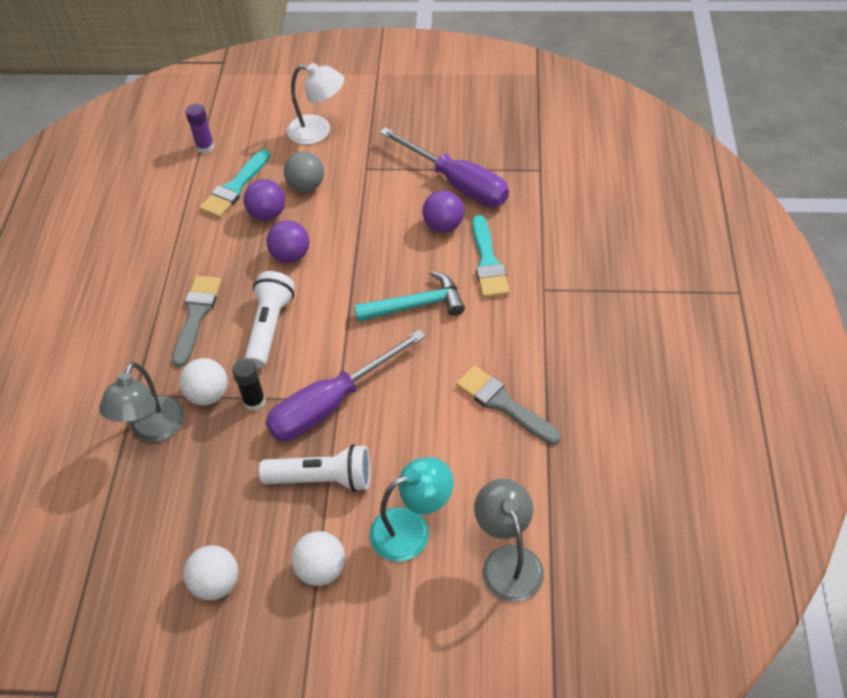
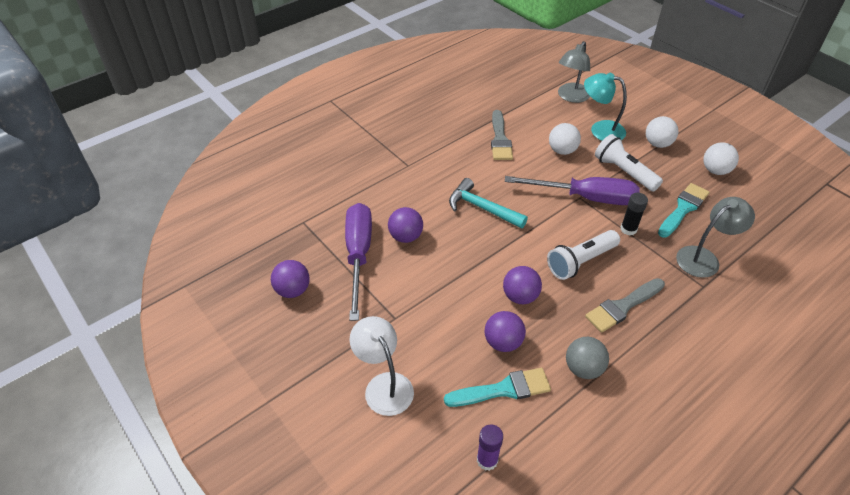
camera: 135 degrees left, 5 degrees down
white ball [179,358,228,405] -> white ball moved to [549,123,581,155]
grey ball [284,151,324,192] -> grey ball moved to [566,337,609,379]
turquoise brush [472,215,510,298] -> turquoise brush moved to [658,183,710,238]
none -> purple ball [271,260,310,298]

